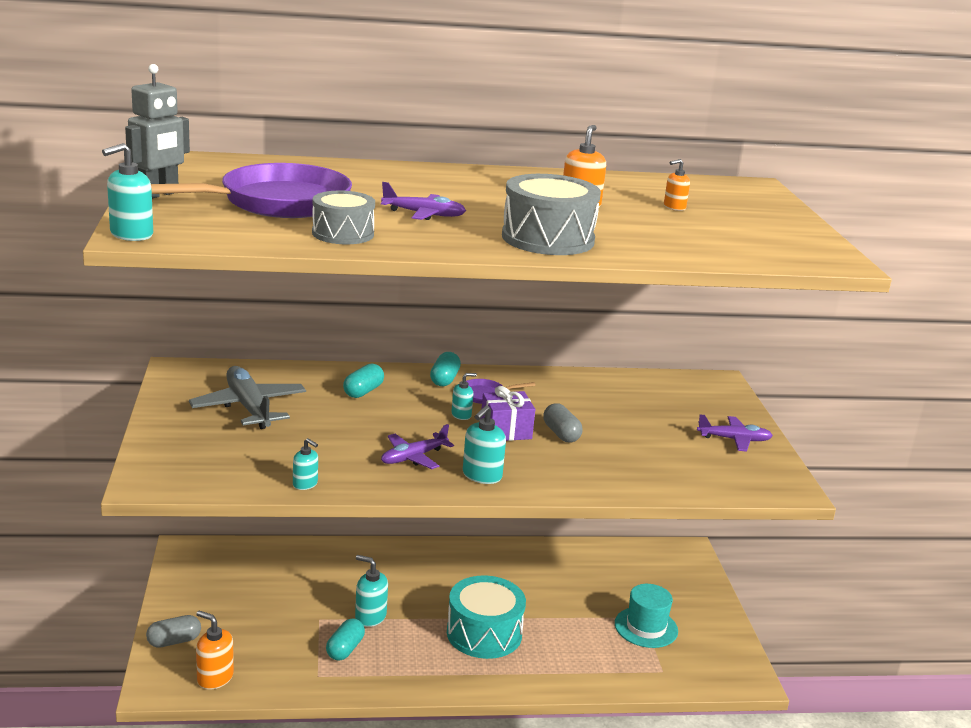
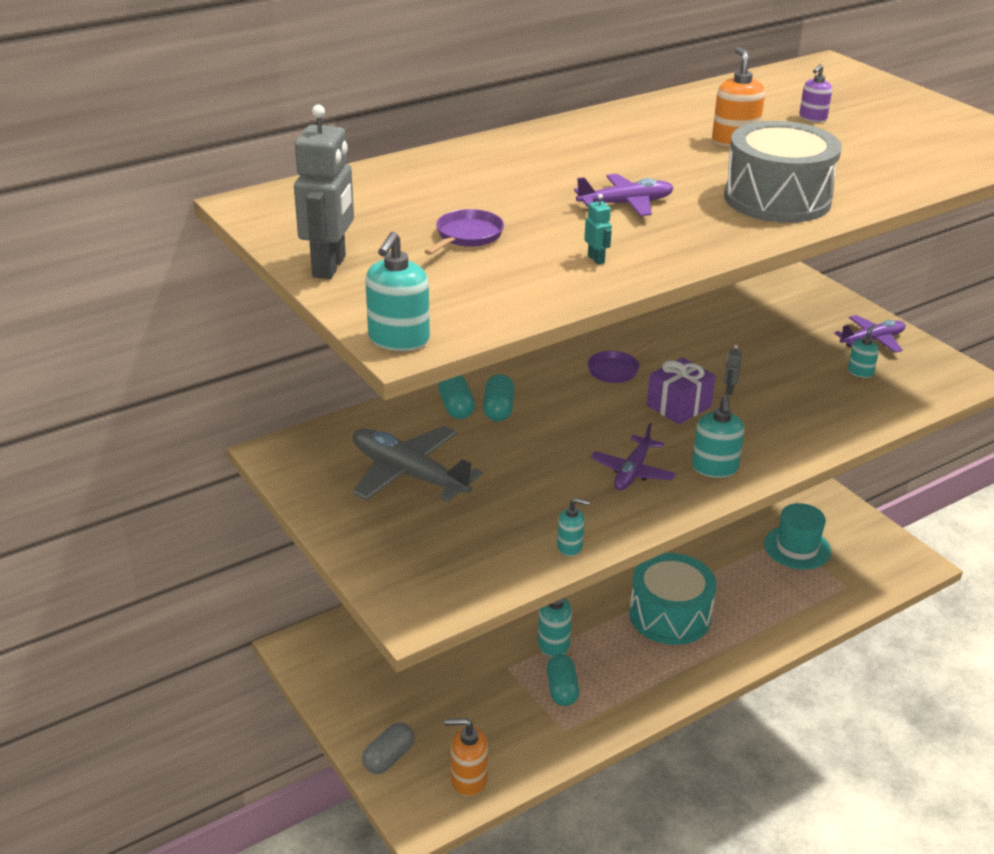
camera: 25 degrees left, 10 degrees up
purple pan [151,163,352,218] -> purple pan [424,209,504,255], size x0.42
grey drum [312,191,375,244] -> turquoise robot [584,194,612,265]
turquoise capsule [430,352,461,386] -> turquoise capsule moved to [438,375,475,419]
turquoise soap dispenser [451,373,477,420] -> turquoise soap dispenser moved to [848,325,879,378]
grey capsule [543,404,583,442] -> grey robot [724,345,742,395]
orange soap dispenser [664,159,690,211] -> purple soap dispenser [799,64,832,122]

